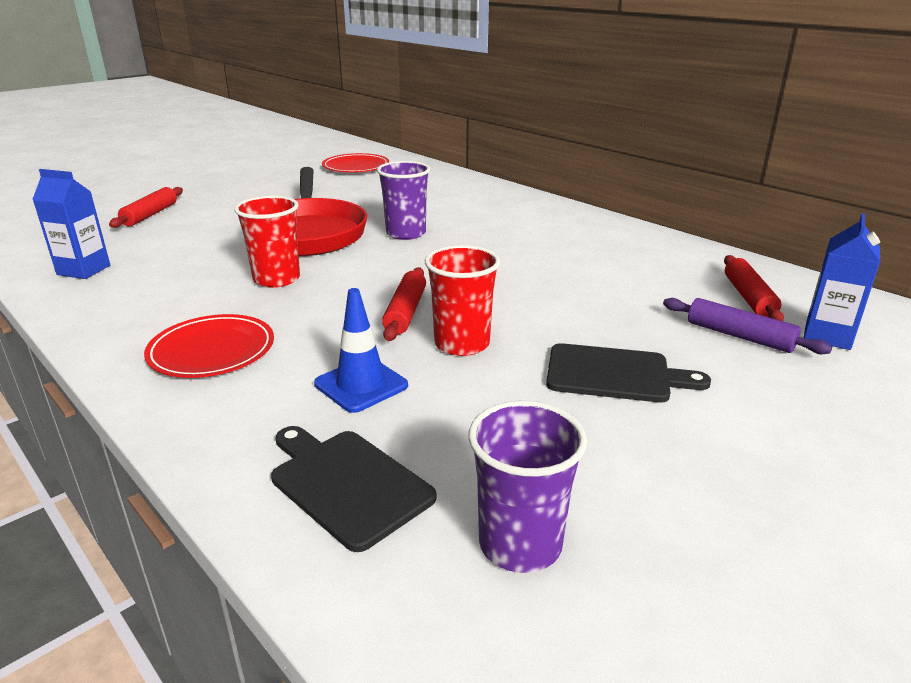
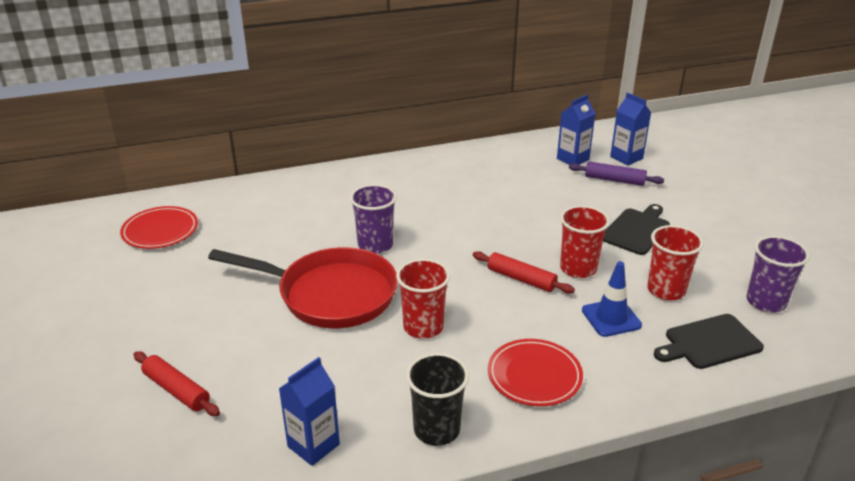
camera: 65 degrees left, 5 degrees up
purple rolling pin [663,298,832,354] -> purple rolling pin turned 45 degrees clockwise [569,162,664,186]
red rolling pin [724,255,784,321] -> blue carton [557,94,596,165]
none -> black cup [406,353,469,446]
none -> red cup [647,225,703,300]

